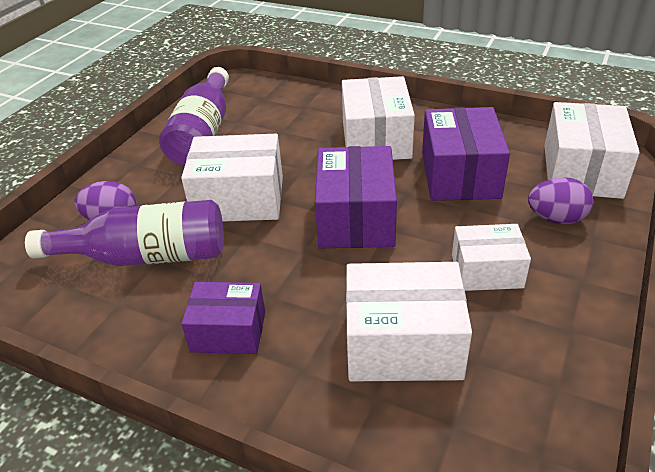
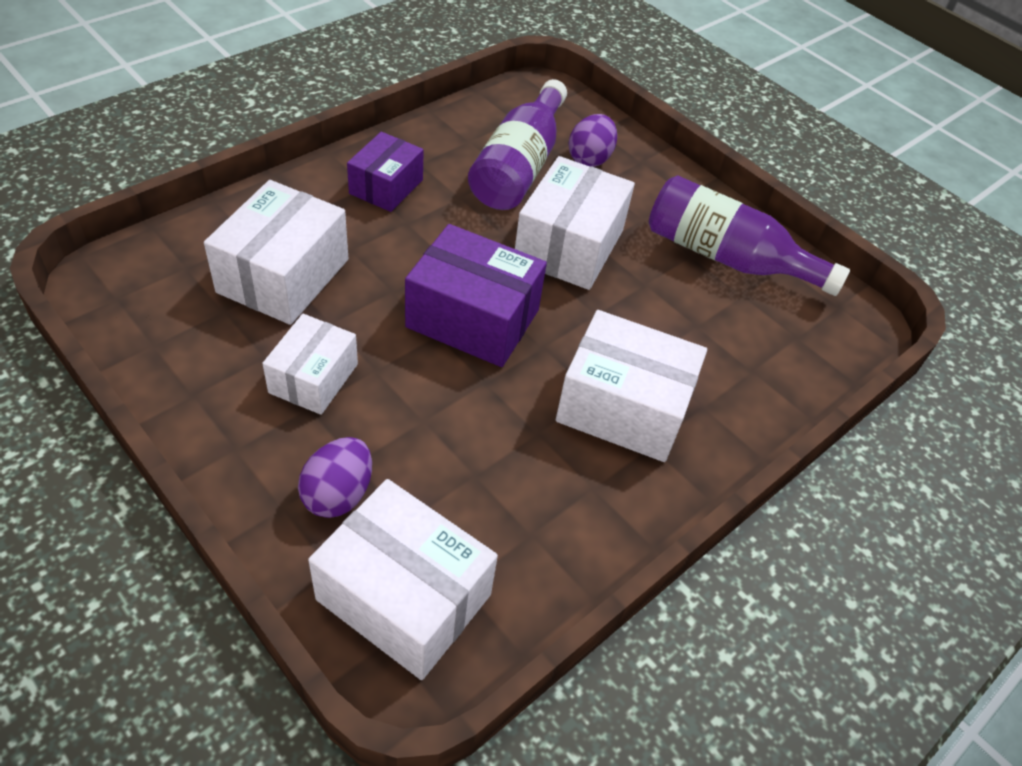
camera: 105 degrees right, 10 degrees up
purple box [422,107,510,201] -> none

